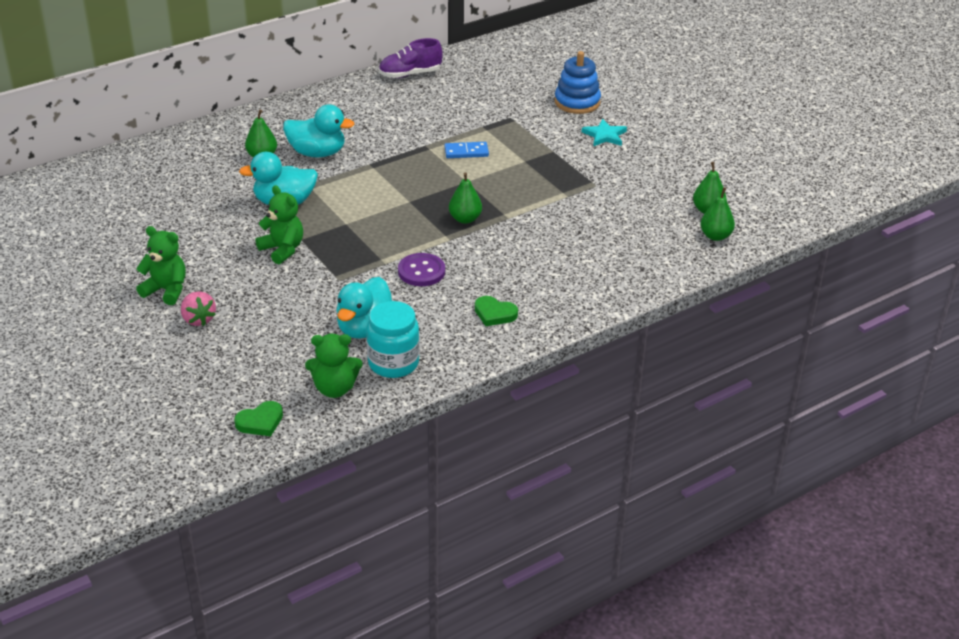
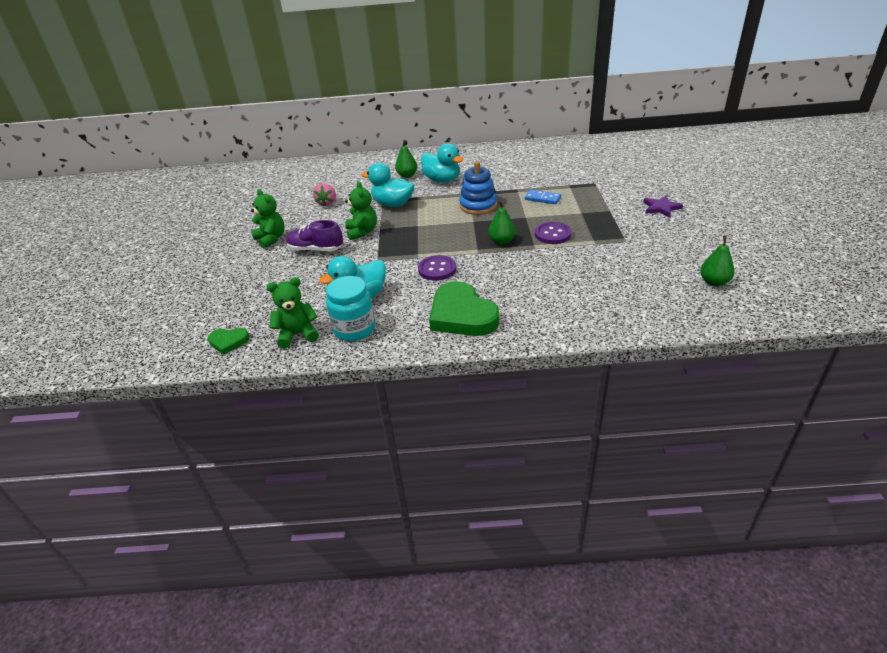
camera: 35 degrees right, 0 degrees up
pink strawberry [181,291,216,326] -> pink strawberry moved to [313,183,336,206]
green teddy bear [305,334,363,398] -> green teddy bear turned 135 degrees clockwise [267,277,319,349]
purple shoe [379,38,443,78] -> purple shoe moved to [286,220,343,251]
green heart [475,296,518,326] -> green heart [429,281,499,336], size x2.02
blue stacking toy [554,51,601,114] -> blue stacking toy moved to [459,161,497,215]
turquoise star [582,119,627,146] -> purple star [644,196,683,218]
green pear [700,187,735,241] -> none
none -> purple button [535,222,572,244]

